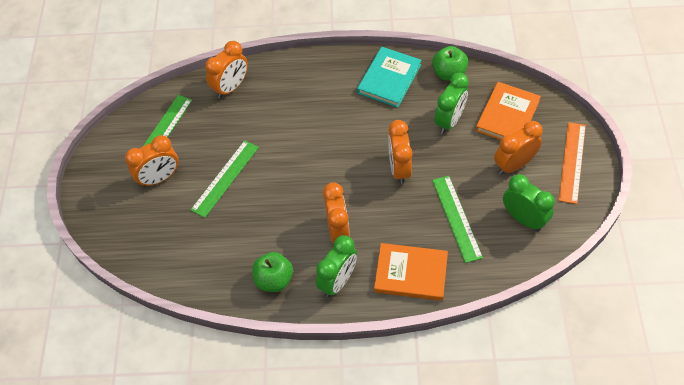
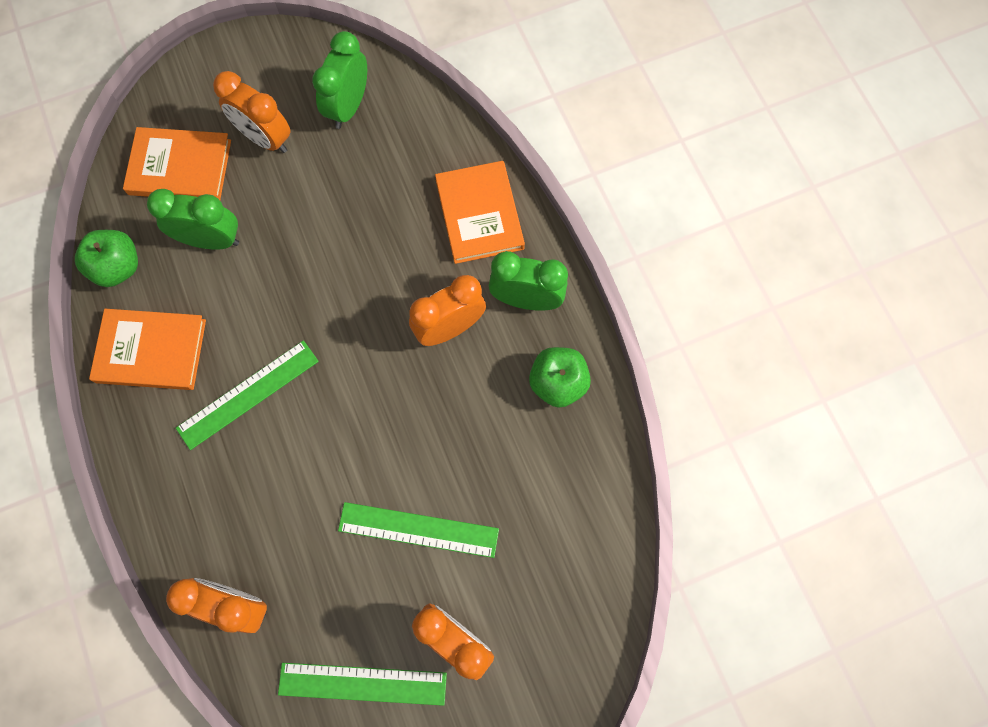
camera: 115 degrees left, 15 degrees up
turquoise book [357,47,422,108] -> orange book [89,309,206,390]
orange clock [388,120,412,184] -> none
green ruler [432,176,483,263] -> green ruler moved to [176,340,319,450]
orange ruler [559,122,586,204] -> none

